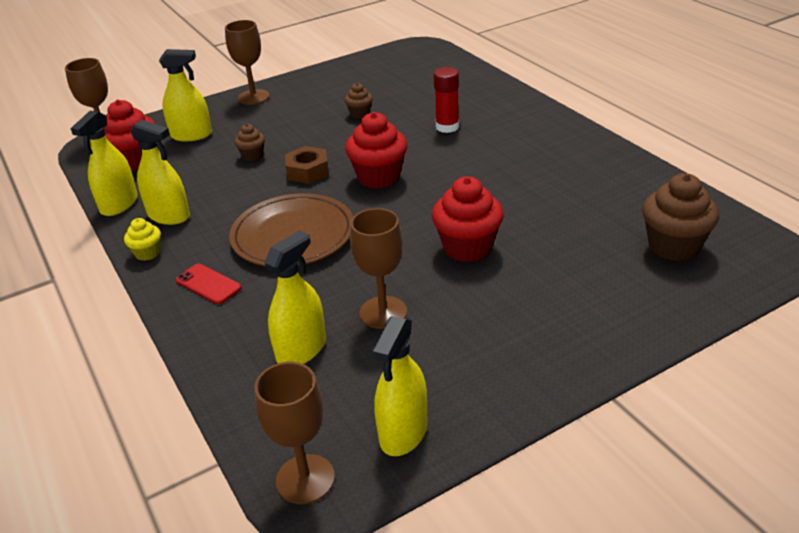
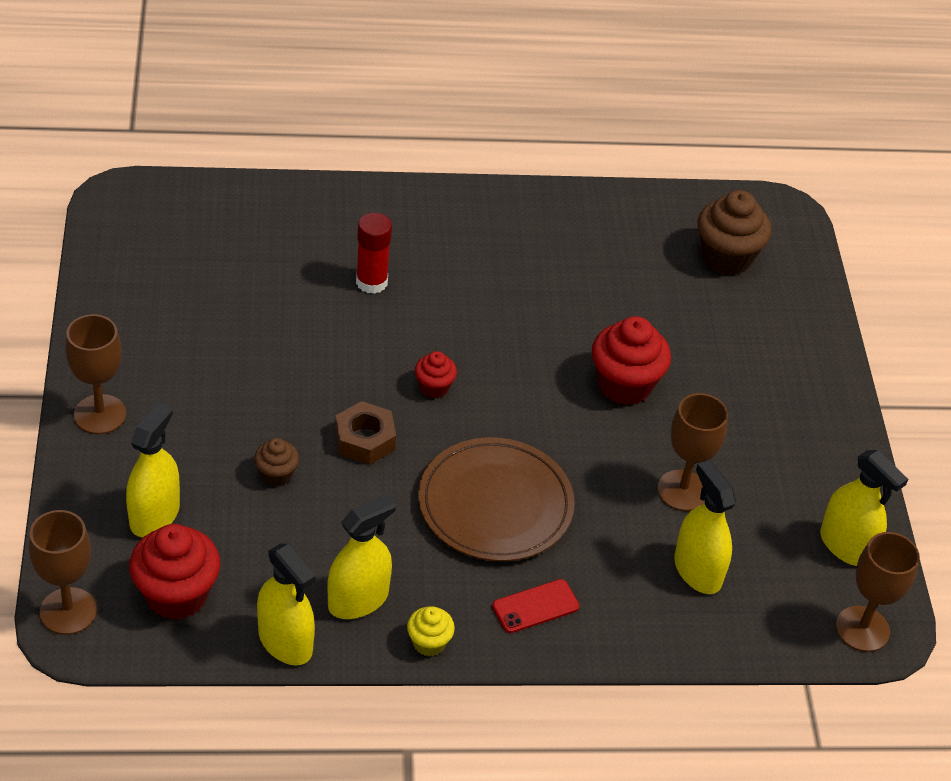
camera: 70 degrees left, 10 degrees up
brown cupcake [344,83,373,119] -> none
red cupcake [345,112,407,189] -> red cupcake [415,351,457,398], size x0.53

